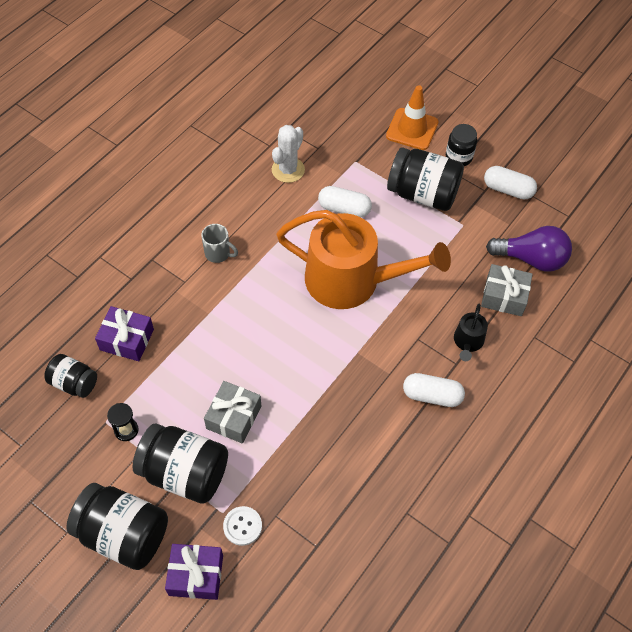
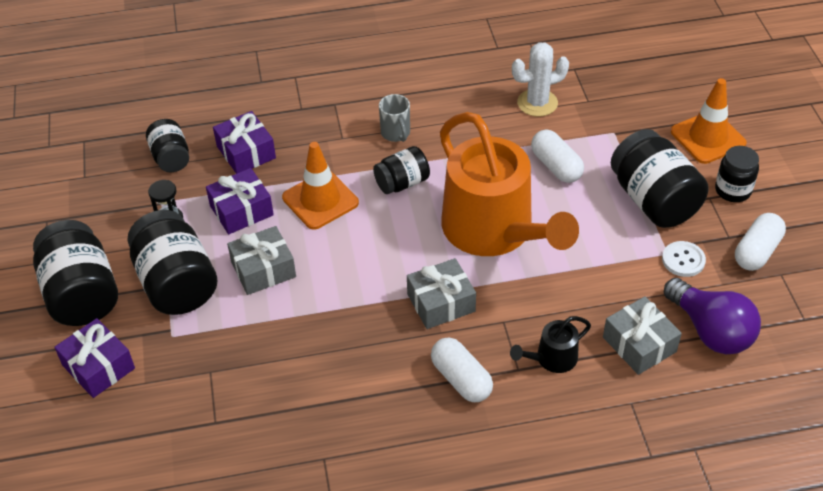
camera: 45 degrees right, 10 degrees down
white button [223,506,262,546] -> white button moved to [662,241,706,277]
white capsule [484,166,537,200] -> white capsule turned 60 degrees clockwise [735,213,786,271]
none -> purple gift [206,168,274,234]
none -> orange traffic cone [282,142,359,230]
none -> black jar [373,146,430,194]
none -> grey gift [407,258,476,329]

